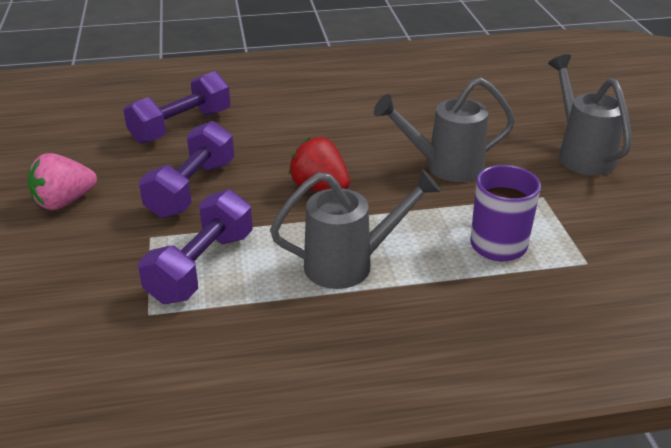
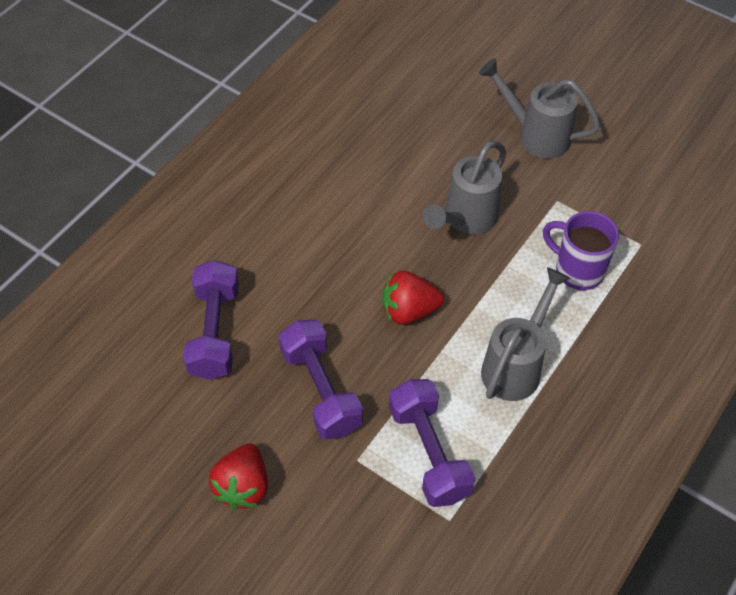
camera: 45 degrees left, 20 degrees up
pink strawberry [28,153,97,210] -> red strawberry [209,443,268,510]

